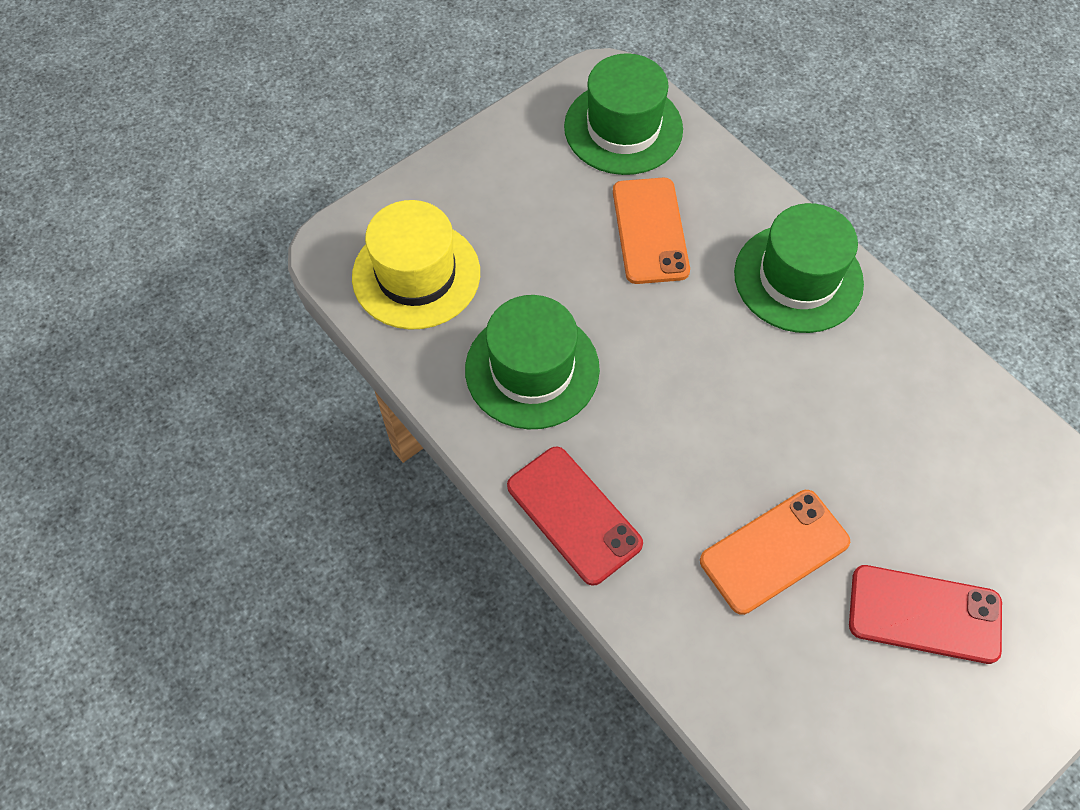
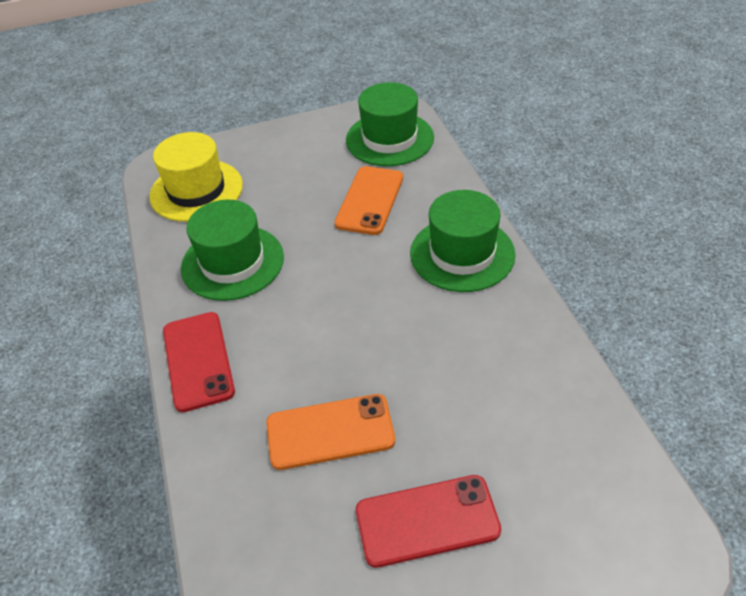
camera: 25 degrees right, 15 degrees down
red phone [849,565,1002,664] -> red phone turned 45 degrees counterclockwise [356,475,501,568]

